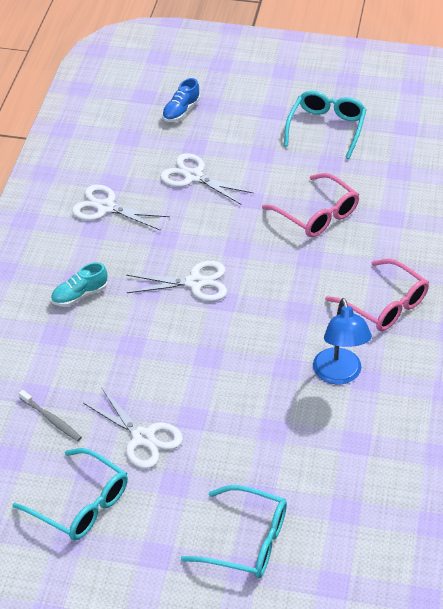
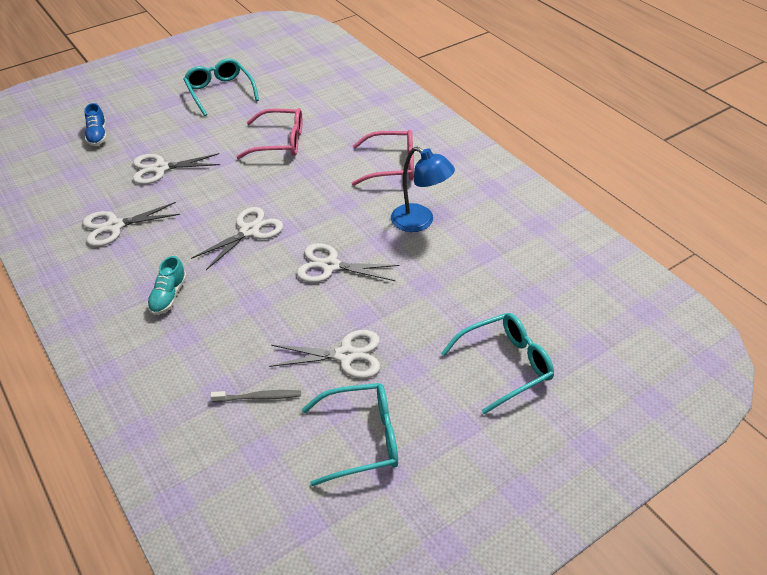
camera: 45 degrees left, 0 degrees up
none -> white scissors [297,243,399,283]

